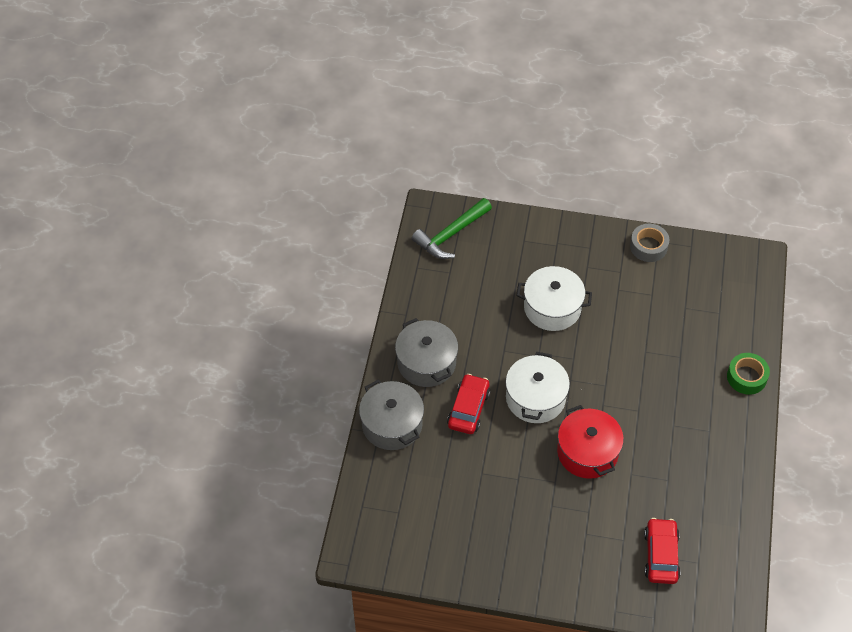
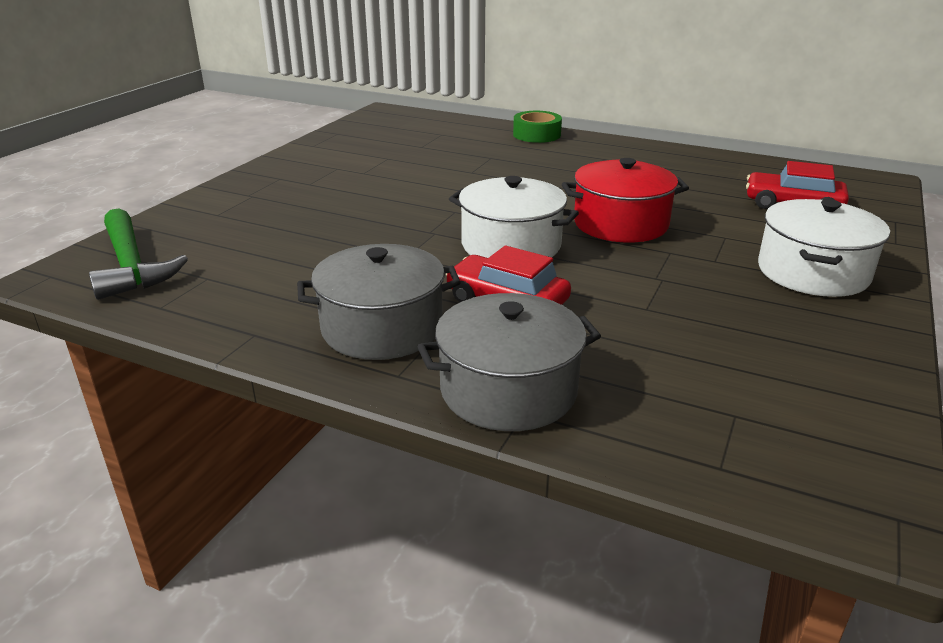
camera: 75 degrees left, 25 degrees down
white pot [516,266,592,331] -> white pot moved to [758,199,890,297]
grey tape [630,224,669,262] -> none

